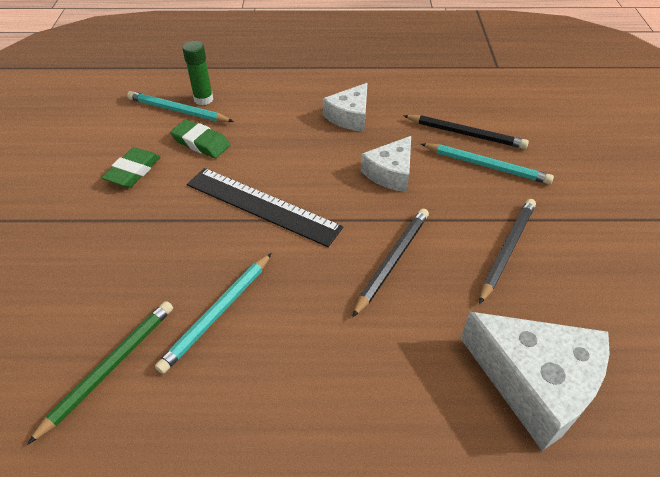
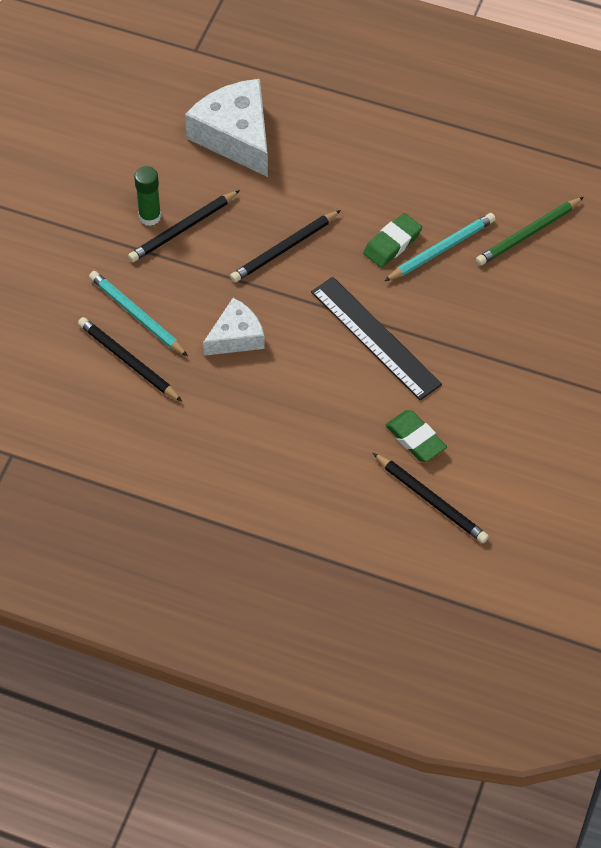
camera: 160 degrees left, 10 degrees up
green eraser [101,147,160,188] -> green eraser moved to [363,213,422,268]
turquoise pencil [127,91,234,122] -> black pencil [373,453,489,543]
green glue stick [182,41,213,105] -> green glue stick moved to [134,166,161,226]
white cheese [323,83,367,132] -> none

